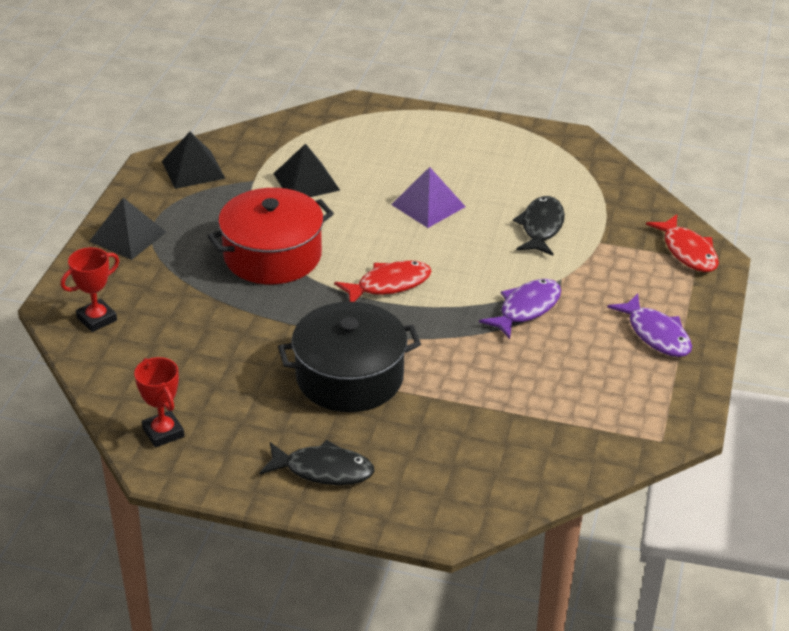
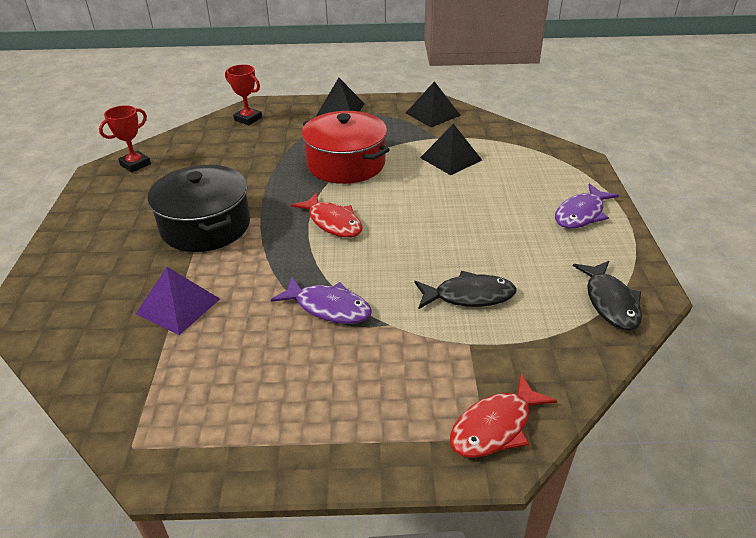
camera: 75 degrees right, 0 degrees up
black fish [260,440,375,485] -> black fish moved to [573,261,642,331]
purple pyramid [391,167,466,228] -> purple pyramid moved to [136,267,220,335]
purple fish [607,293,692,357] -> purple fish moved to [555,184,619,229]

